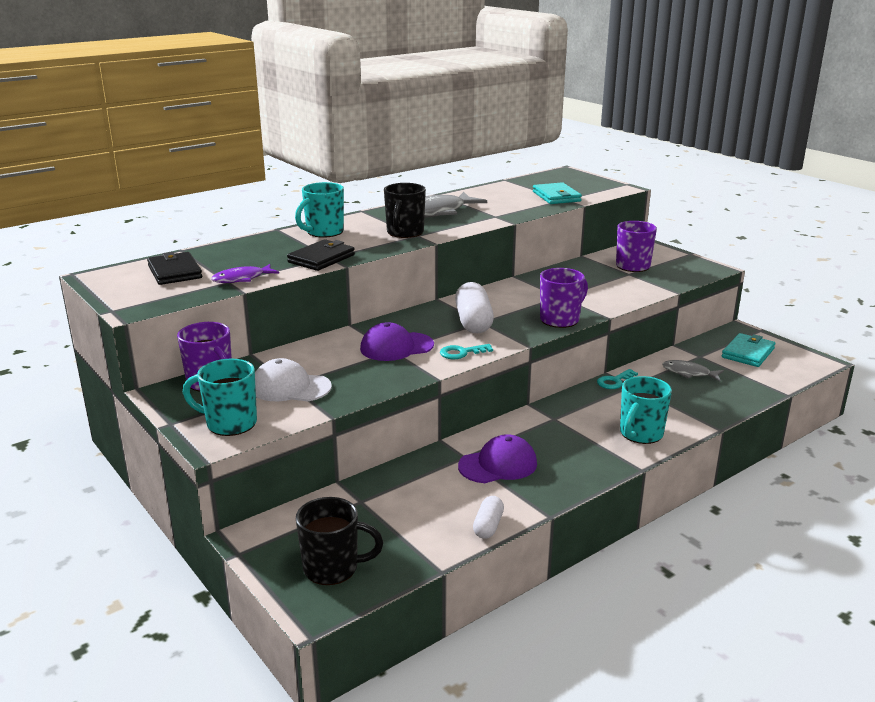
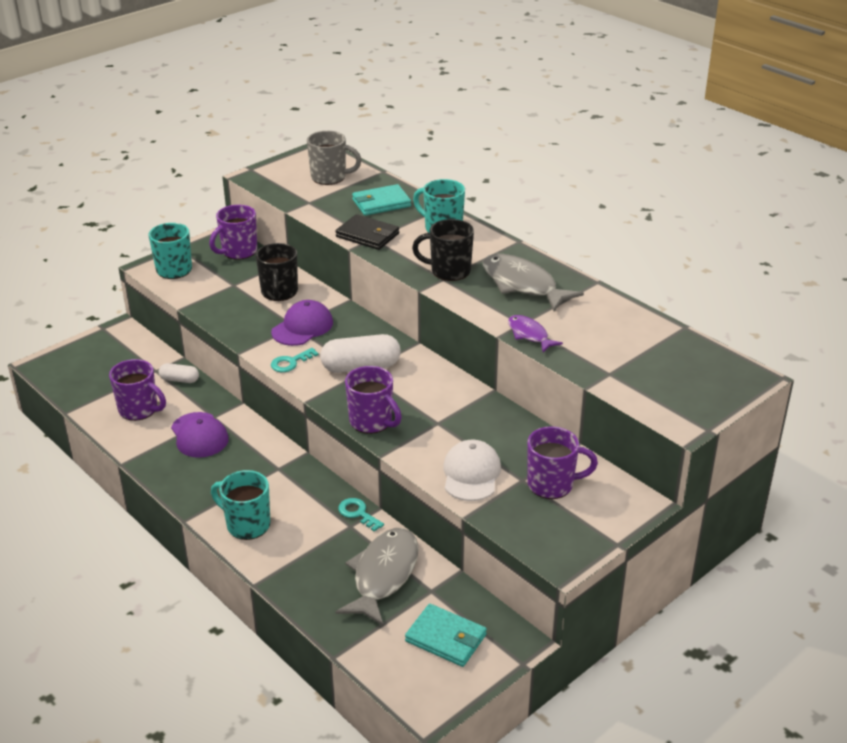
camera: 85 degrees right, 10 degrees up
black wallet [147,252,202,285] -> grey mug [307,131,361,185]
purple fish [211,264,279,283] -> purple fish moved to [508,315,563,352]
white cap [255,358,332,401] -> white cap moved to [443,440,501,501]
black mug [296,497,383,585] -> black mug moved to [256,243,298,301]
purple cap [360,322,434,361] -> purple cap turned 60 degrees clockwise [271,300,333,346]
turquoise key [440,344,493,359] -> turquoise key turned 105 degrees counterclockwise [271,348,319,372]
white capsule [473,496,504,539] -> white capsule moved to [159,363,199,383]
turquoise wallet [533,182,582,204] -> turquoise wallet moved to [352,184,411,216]
grey fish [662,360,724,381] -> grey fish [335,528,419,626], size x1.81
none -> purple mug [109,359,166,421]

